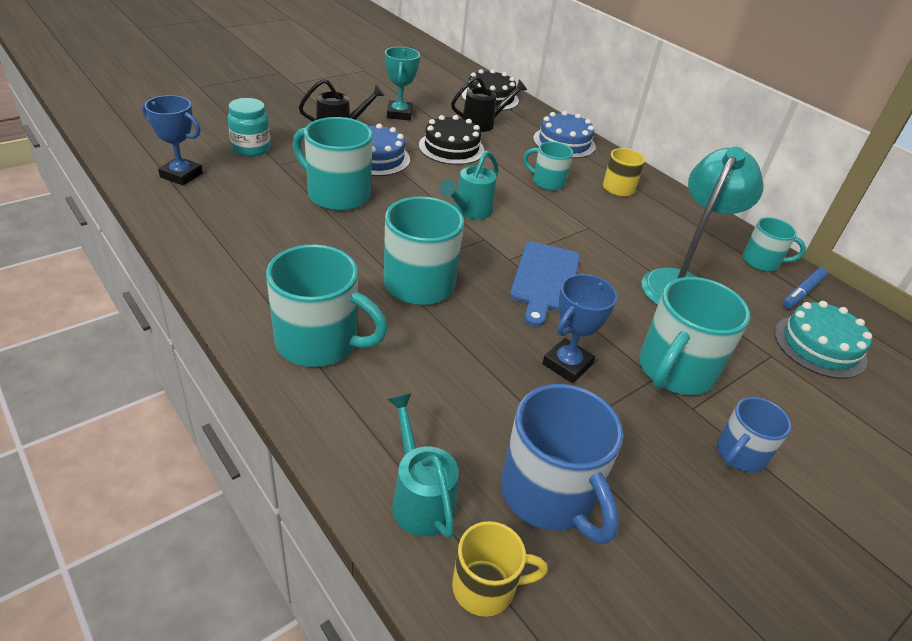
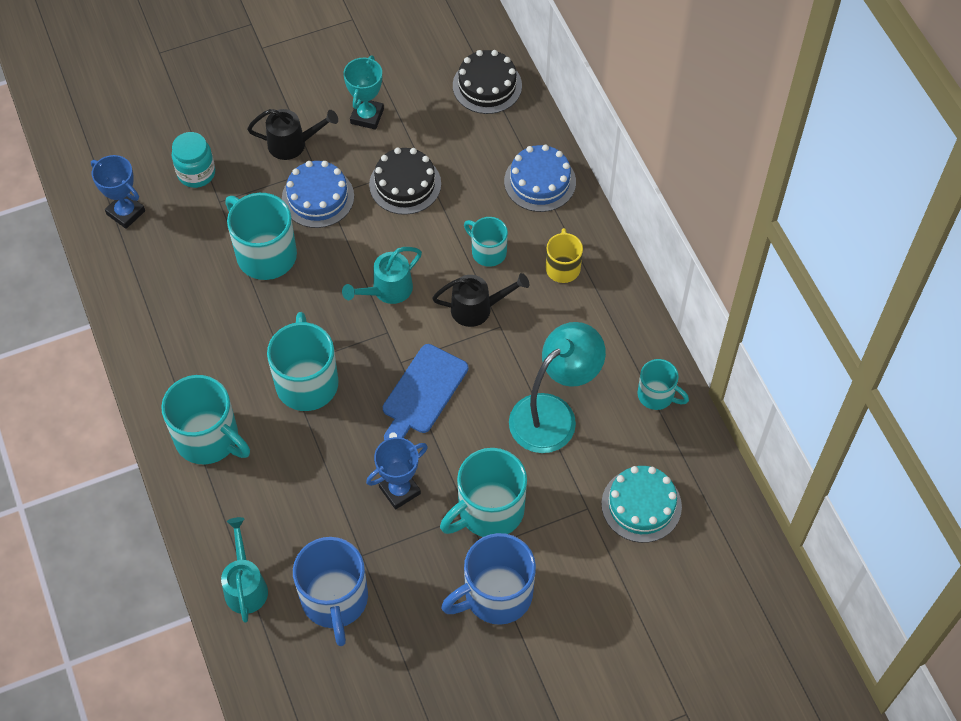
camera: 20 degrees right, 20 degrees up
black watering can [451,76,527,132] -> black watering can moved to [432,273,529,327]
yellow mug [452,521,548,617] -> none
blue mug [717,397,792,473] -> blue mug [441,533,536,625], size x1.73
blue marker [782,268,828,309] -> none

